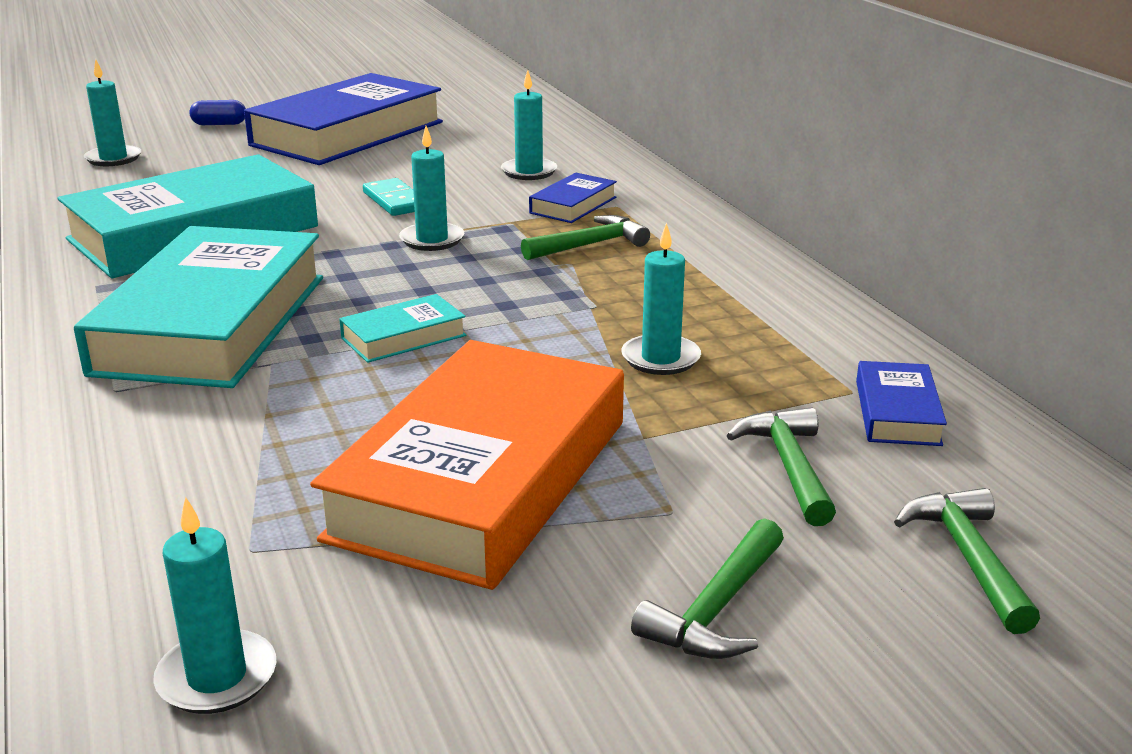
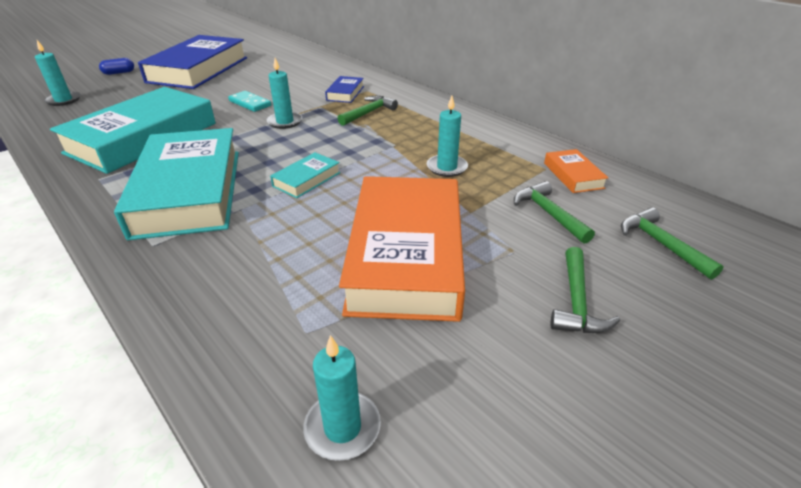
camera: 20 degrees left, 10 degrees up
turquoise candle [501,70,557,180] -> none
blue book [856,361,947,446] -> orange book [544,149,608,193]

